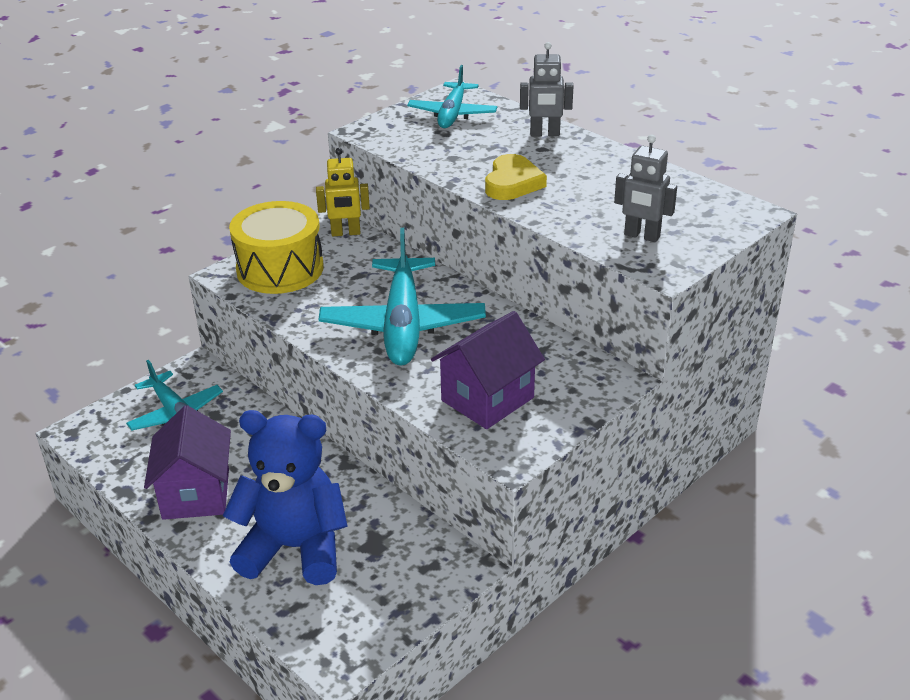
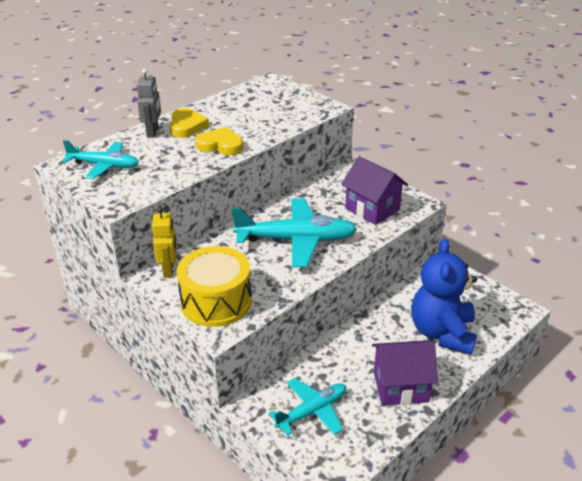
camera: 90 degrees left, 0 degrees up
grey robot [614,135,677,242] -> none
none -> yellow heart [170,108,209,138]

